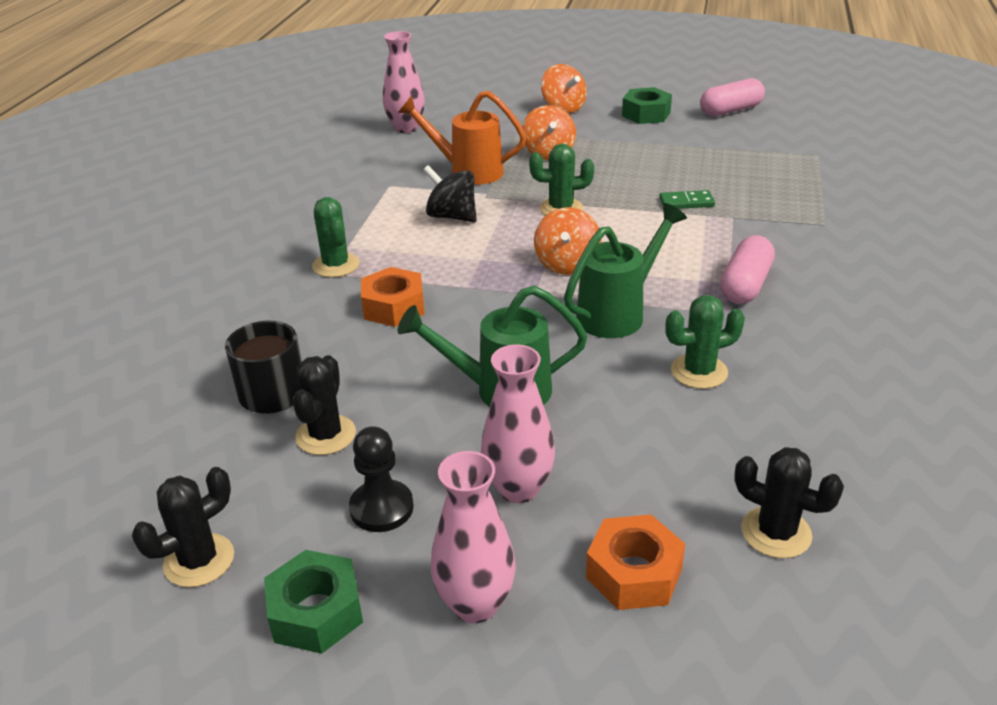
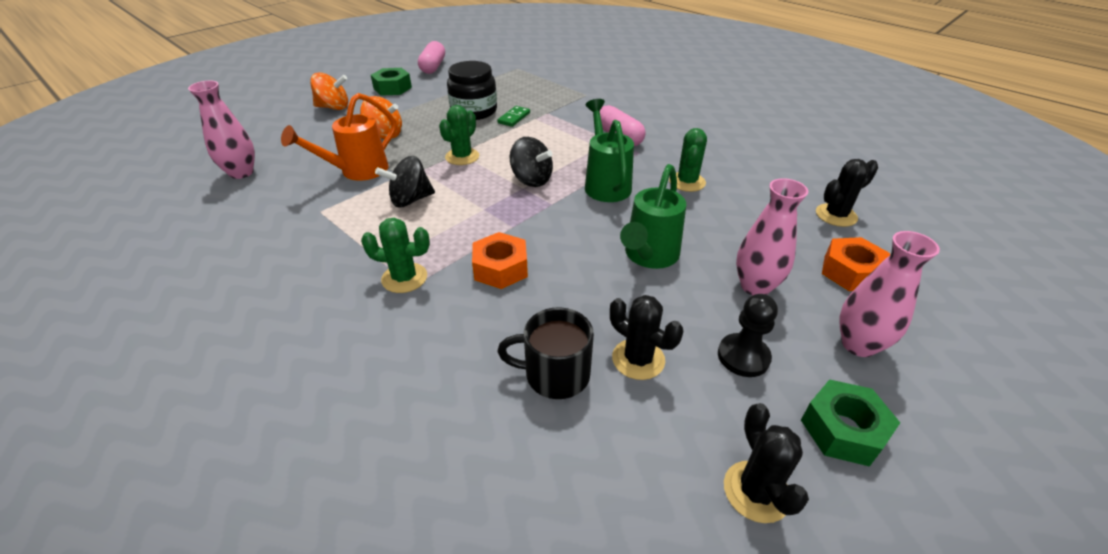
camera: 60 degrees left, 5 degrees up
orange spinning top [534,207,601,275] -> black spinning top [510,137,553,187]
none -> black jar [447,61,497,120]

